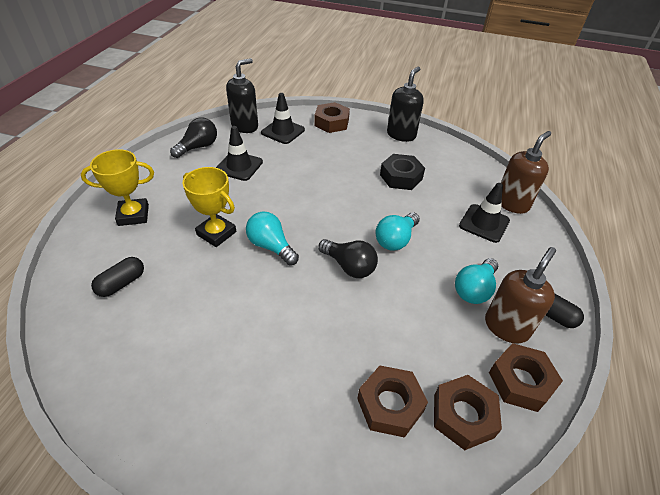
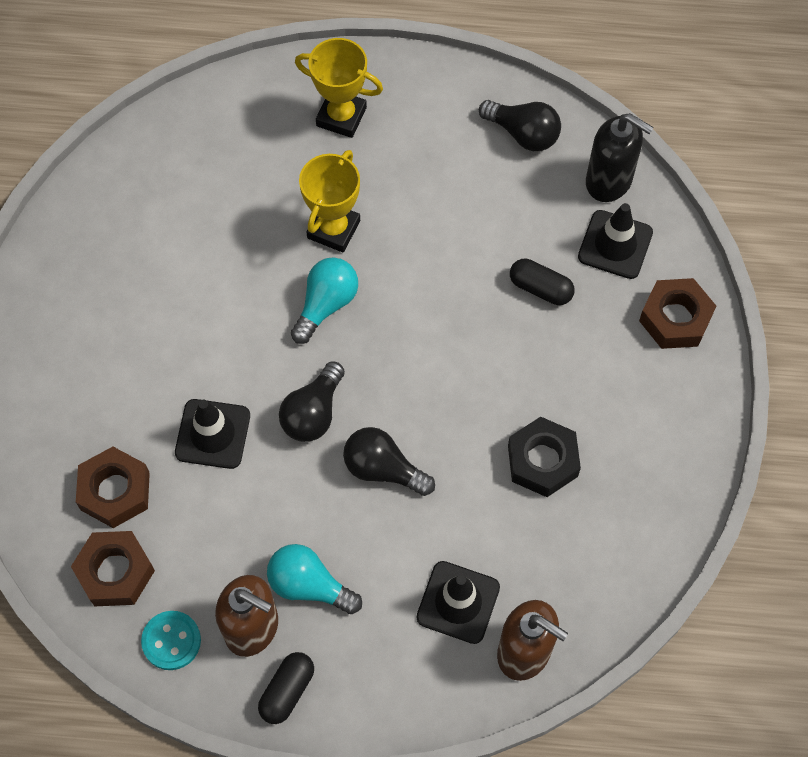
camera: 80 degrees right, 20 degrees up
yellow trophy [81,149,154,226] -> yellow trophy turned 45 degrees counterclockwise [295,38,383,138]
black capsule [91,257,144,297] -> black capsule moved to [510,259,574,305]
black traffic cone [216,126,263,181] -> black traffic cone moved to [175,399,250,469]
turquoise light bulb [375,212,420,251] -> black light bulb [343,427,435,496]
black soap dispenser [387,67,424,142] -> none
brown nut [489,343,563,412] -> turquoise button [141,611,201,670]

